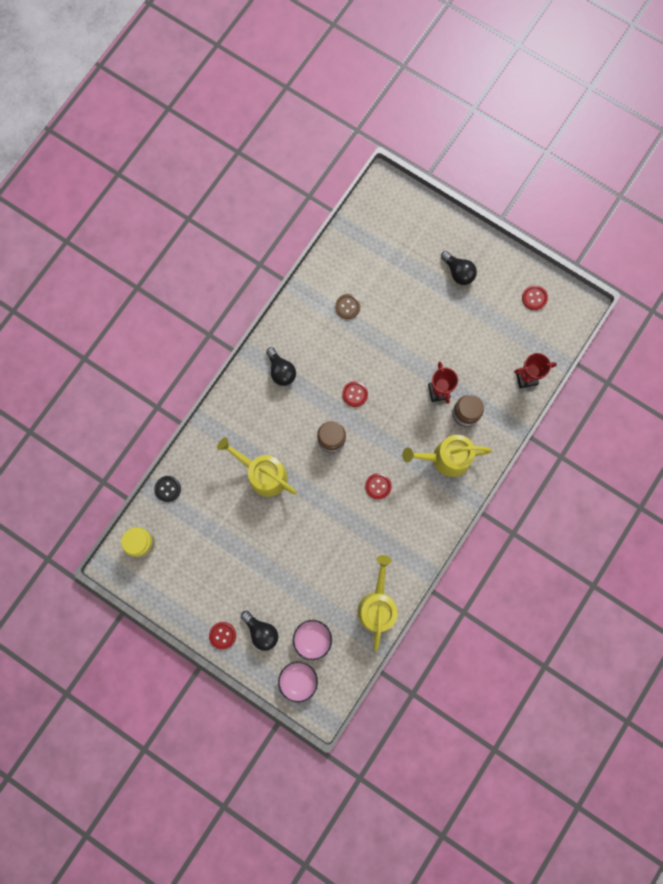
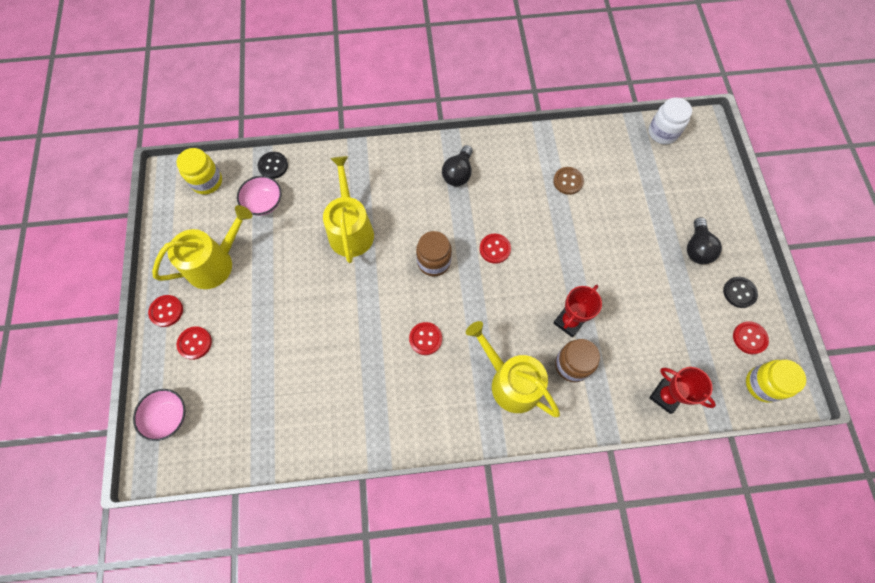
camera: 50 degrees right, 10 degrees down
black light bulb [241,611,278,651] -> red button [177,326,212,360]
pink bowl [293,620,332,660] -> pink bowl moved to [237,176,282,216]
yellow watering can [358,555,398,651] -> yellow watering can moved to [152,205,253,289]
none -> white jar [649,97,692,144]
none -> black button [723,277,758,308]
none -> yellow jar [746,359,806,403]

